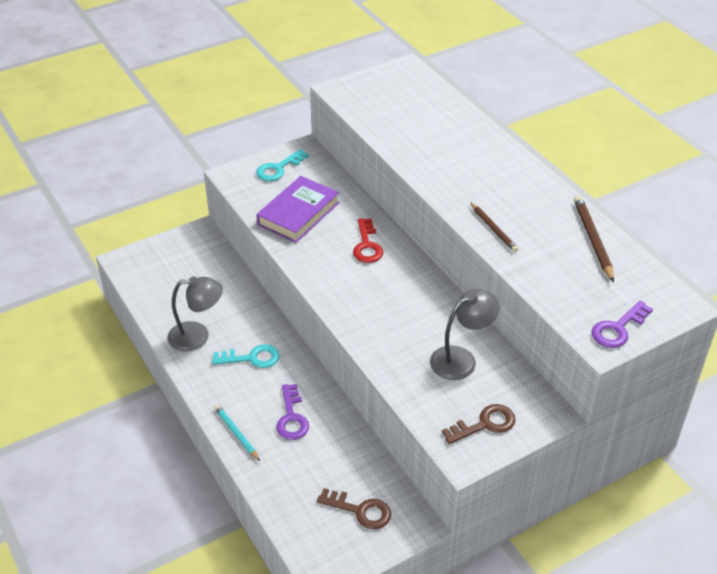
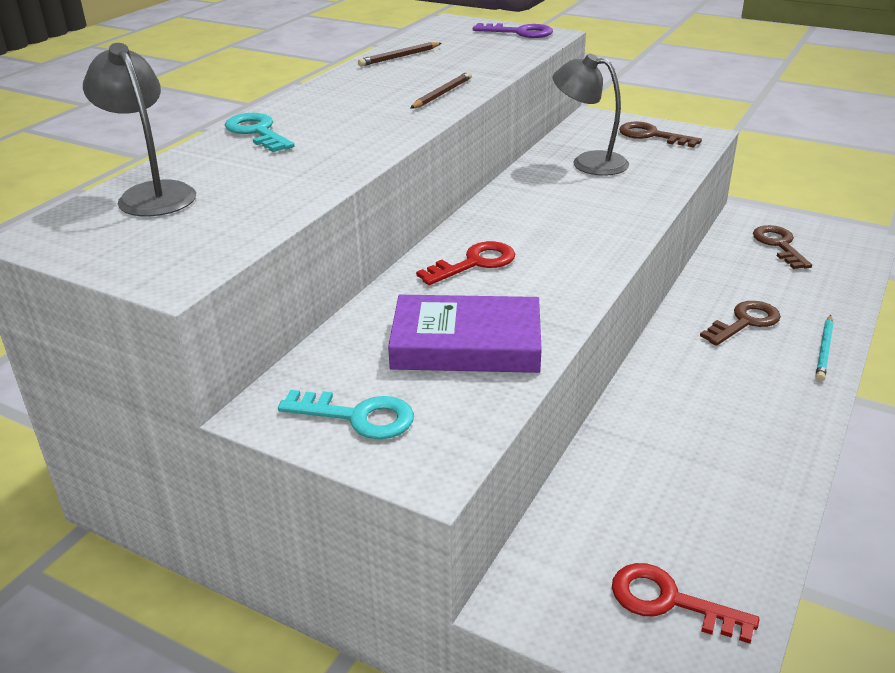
camera: 120 degrees left, 10 degrees down
grey lamp [168,276,223,352] -> grey lamp moved to [83,43,196,217]
turquoise key [212,344,280,368] -> turquoise key moved to [225,113,295,152]
purple key [276,384,309,440] -> brown key [700,301,781,346]
brown pencil [574,196,614,282] -> brown pencil [358,42,442,66], size x0.66
none -> red key [612,563,759,644]

